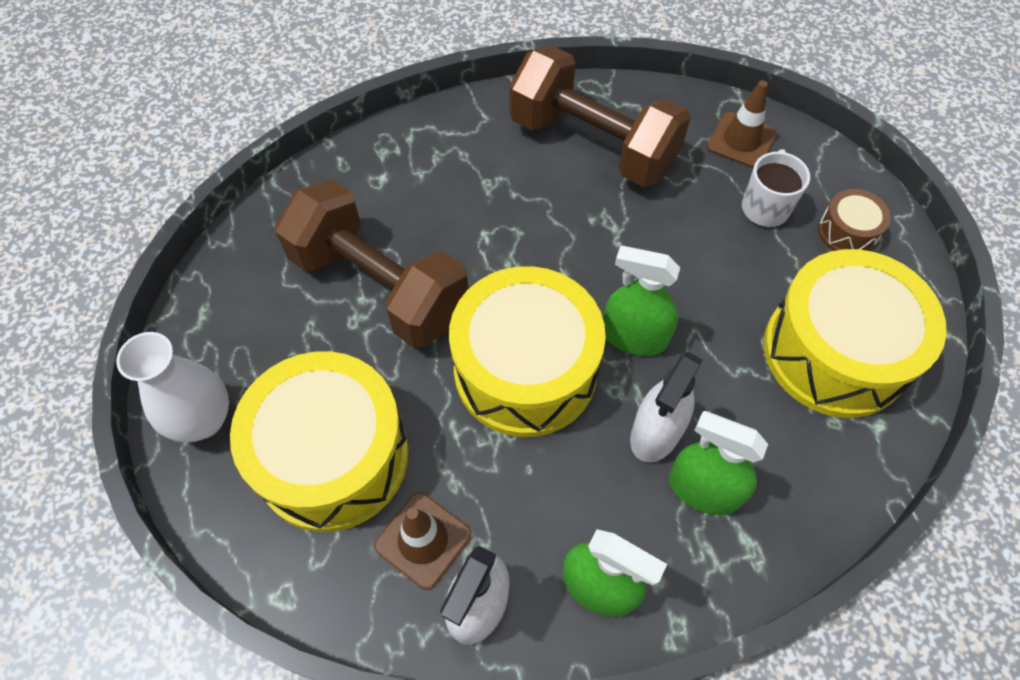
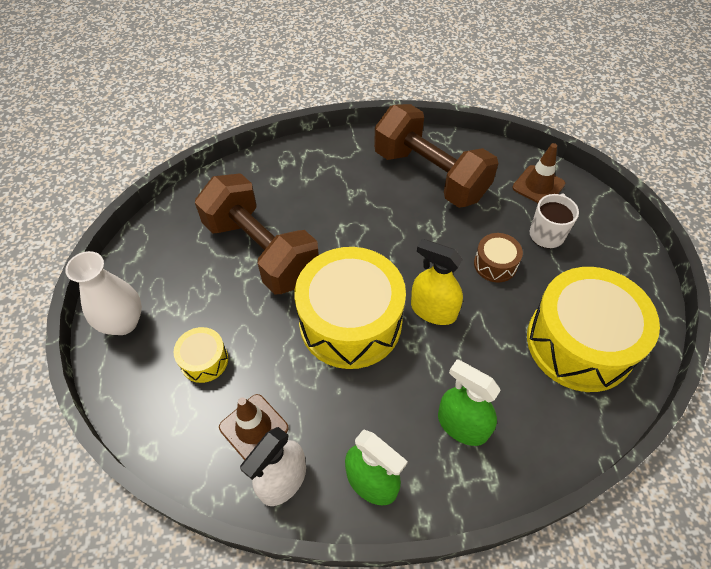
camera: 10 degrees right, 5 degrees down
yellow drum [230,351,408,532] -> yellow drum [174,327,228,383], size x0.45
green spray bottle [604,246,680,356] -> yellow spray bottle [411,239,463,325]
white spray bottle [630,352,703,462] -> none
brown drum [818,189,891,251] -> brown drum moved to [474,233,523,282]

